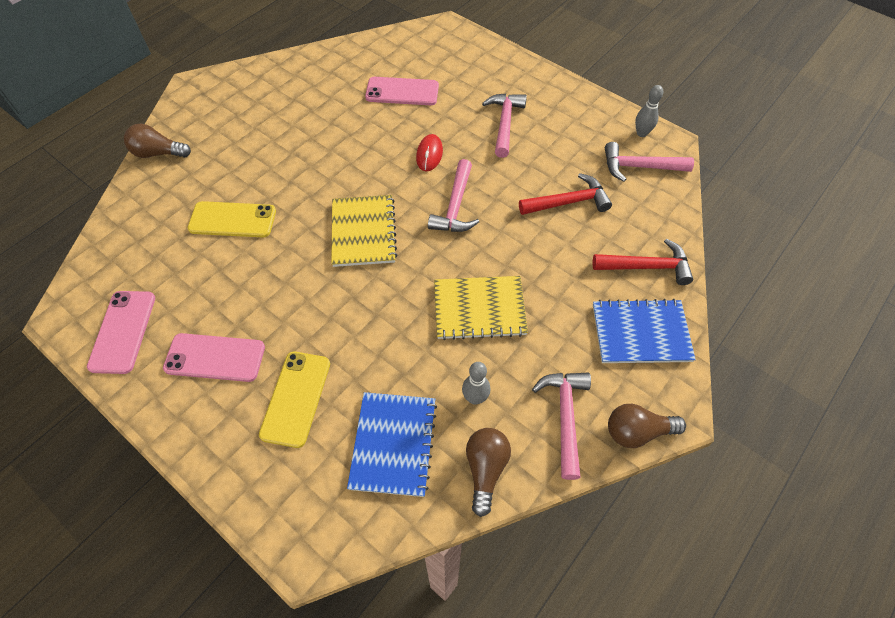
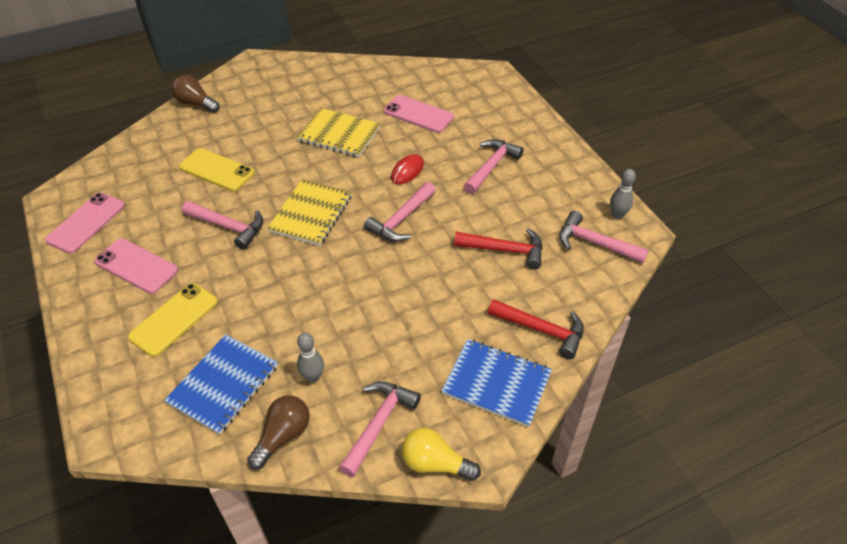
camera: 25 degrees right, 10 degrees down
yellow notebook [434,276,528,340] -> yellow notebook moved to [297,108,381,157]
brown light bulb [608,404,686,448] -> yellow light bulb [402,428,481,481]
none -> pink hammer [182,201,263,250]

